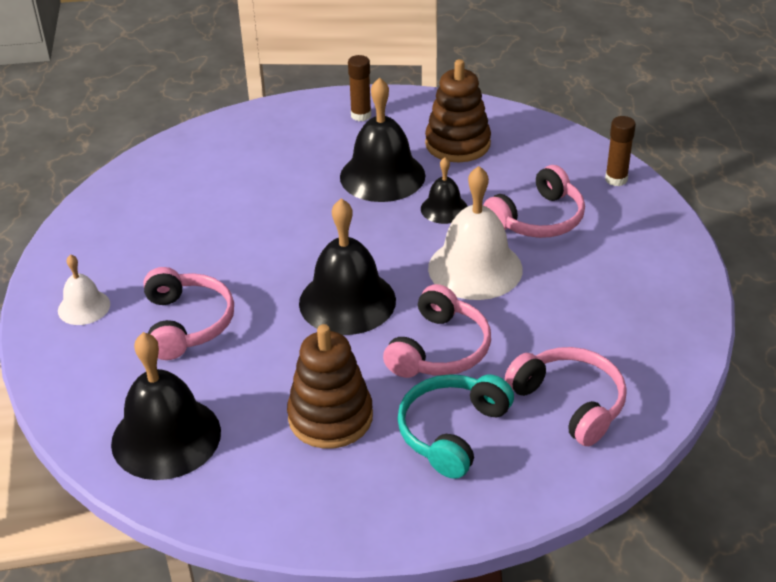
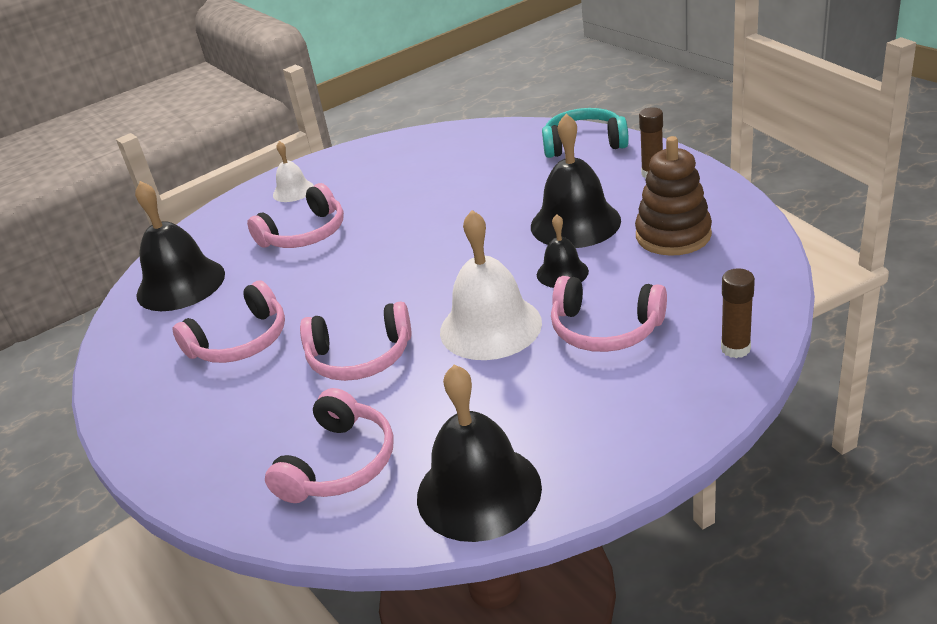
camera: 65 degrees right, 5 degrees down
brown stacking toy [287,324,373,449] -> pink headphones [172,280,285,363]
black bell [299,198,396,335] -> black bell moved to [417,365,542,542]
turquoise headphones [397,374,514,479] -> turquoise headphones moved to [542,108,629,158]

